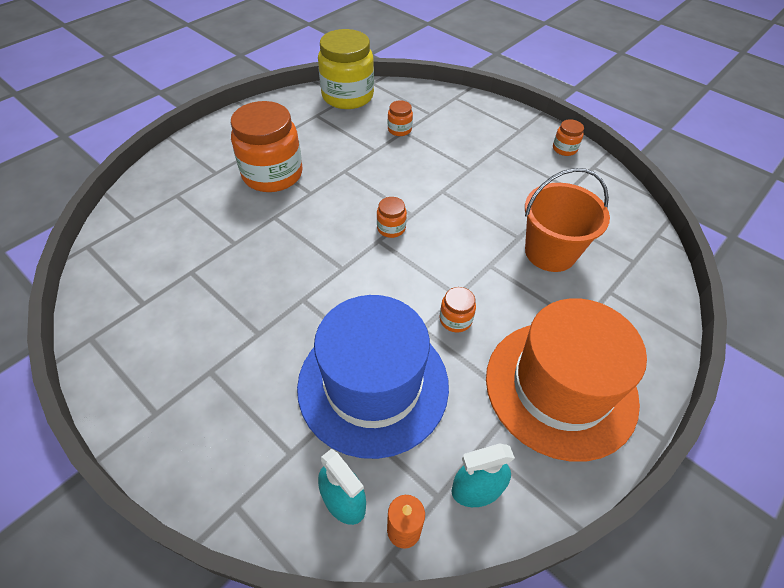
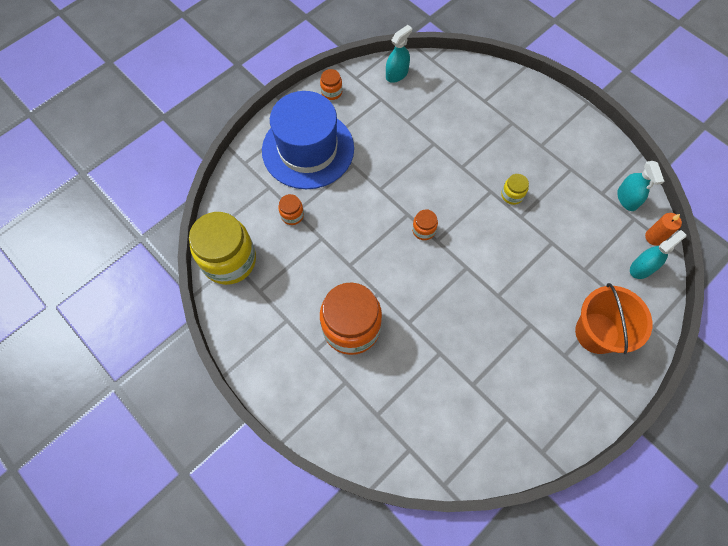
camera: 85 degrees left, 15 degrees up
blue hat [297,295,449,459] -> blue hat moved to [262,91,354,189]
orange jar [440,287,476,332] -> yellow jar [501,174,529,205]
orange hat [486,298,647,462] -> none
orange bucket [525,168,610,272] -> orange bucket moved to [575,283,653,354]
none -> turquoise spray bottle [386,25,412,83]

